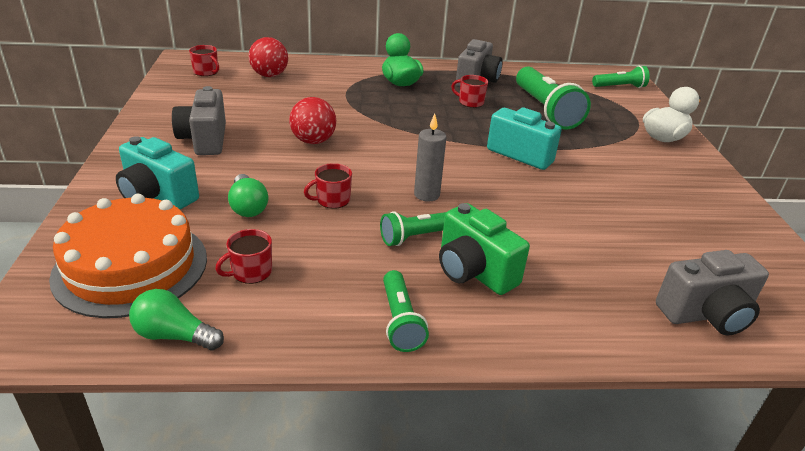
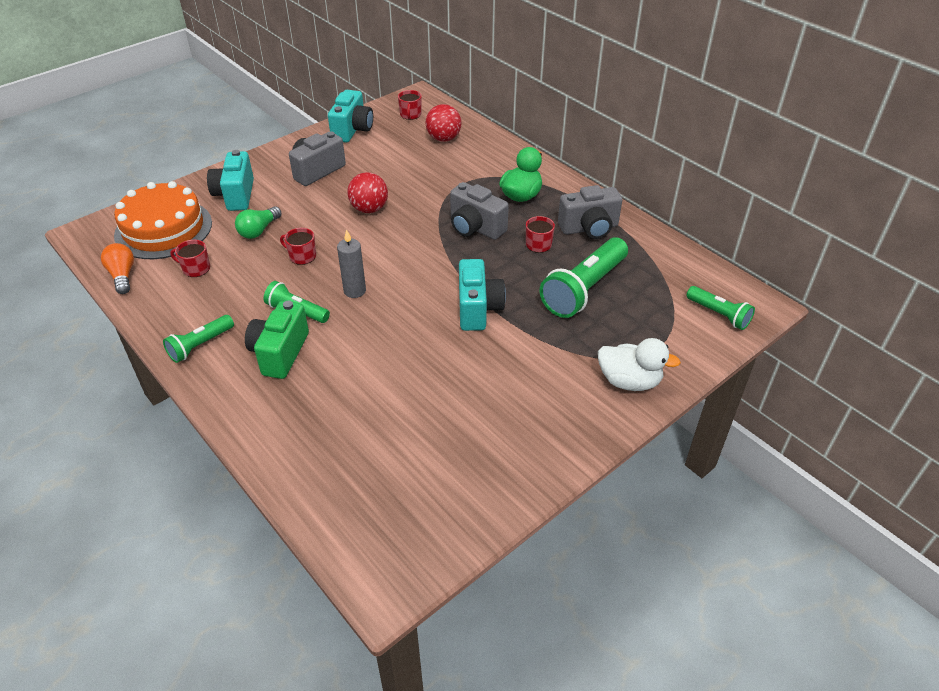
camera: 55 degrees right, 10 degrees up
green light bulb [129,289,224,350] -> orange light bulb [101,243,134,294]
grey camera [656,250,769,335] -> grey camera moved to [450,182,509,240]
none -> turquoise camera [328,90,373,143]

